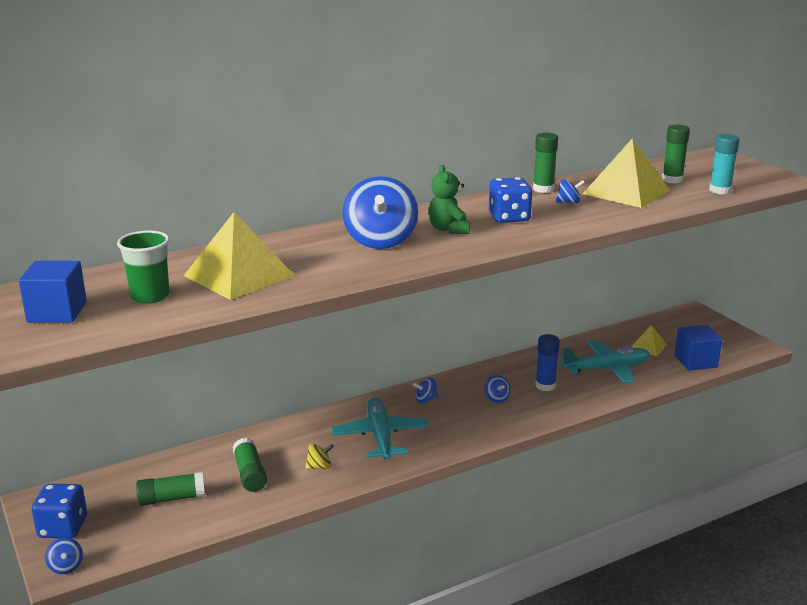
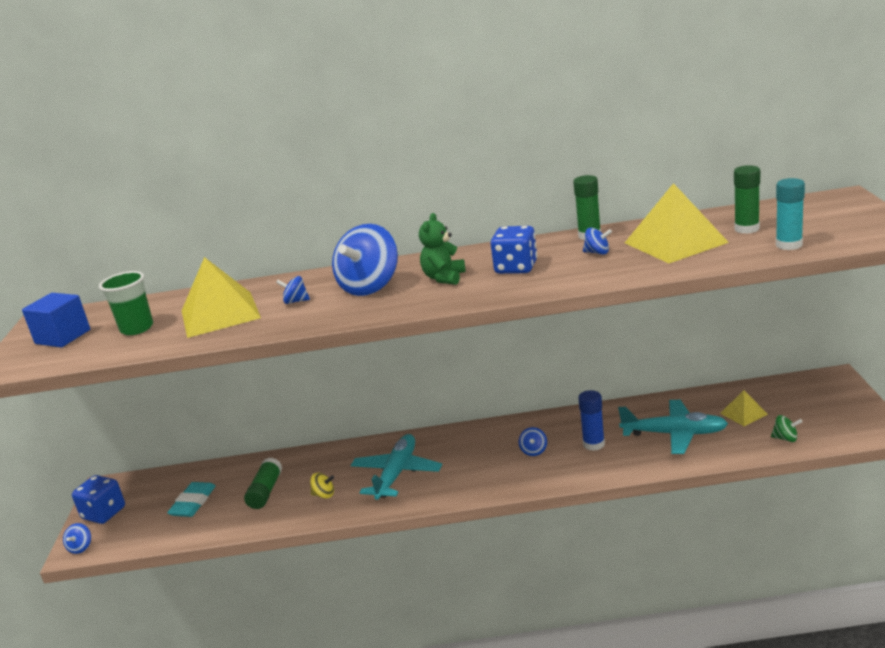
camera: 30 degrees right, 0 degrees up
green glue stick [136,472,205,506] -> turquoise eraser [167,482,216,517]
blue spinning top [413,378,439,403] -> blue spinning top moved to [276,276,310,304]
blue cube [674,325,722,370] -> green spinning top [771,415,802,442]

